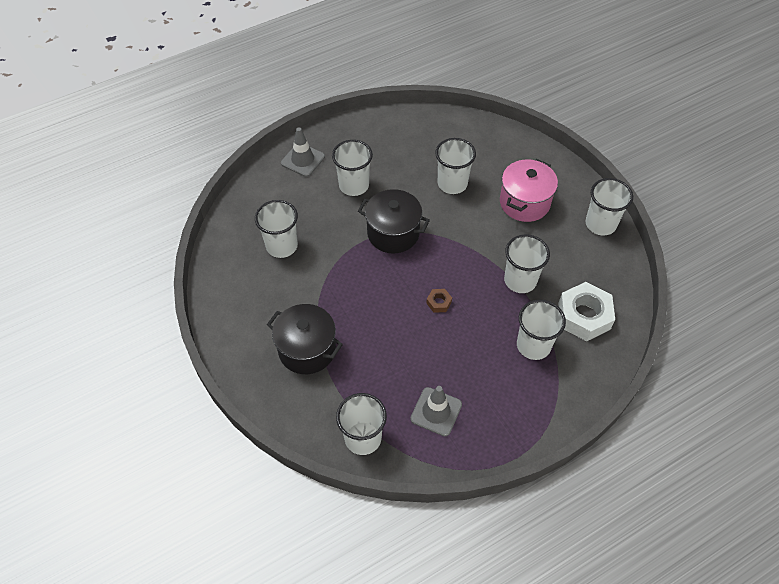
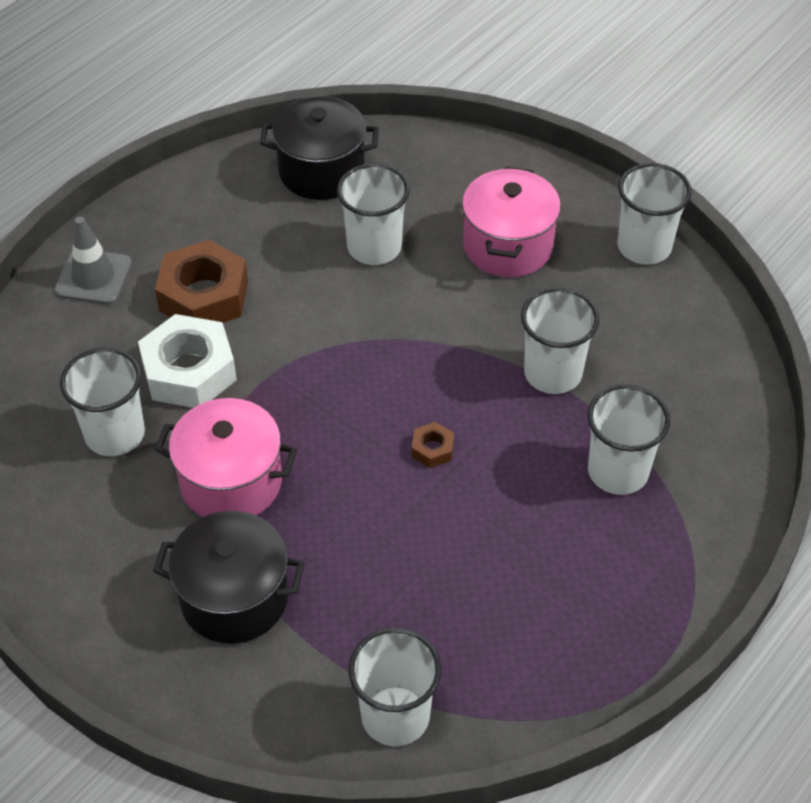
camera: 20 degrees left, 5 degrees down
white cup [332,140,373,196] -> brown nut [155,239,248,323]
black pot [358,189,430,254] -> black pot moved to [260,96,379,200]
grey traffic cone [410,386,462,436] -> none
white nut [558,282,615,341] -> white nut moved to [138,314,237,408]
none -> pink pot [155,398,297,517]

